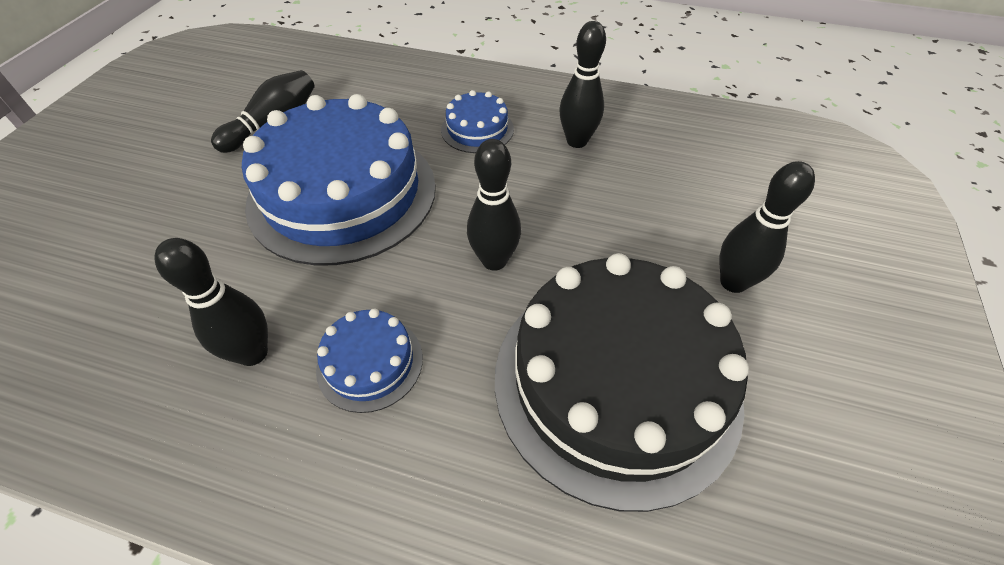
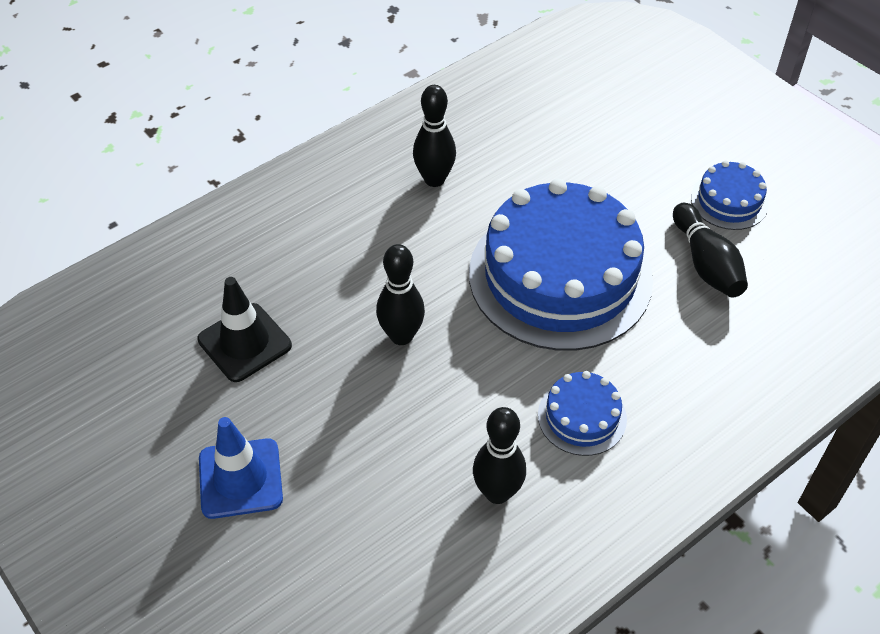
camera: 125 degrees right, 0 degrees up
blue cake [316,309,423,413] -> blue cake moved to [691,161,769,230]
black cake [495,253,749,512] -> black traffic cone [198,277,292,382]
black bowling pin [720,161,815,293] -> blue traffic cone [199,417,283,519]

